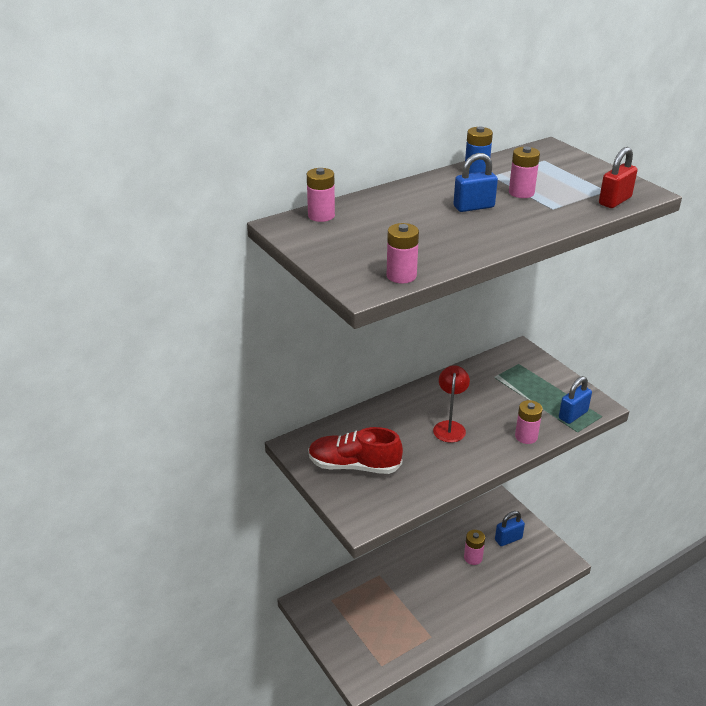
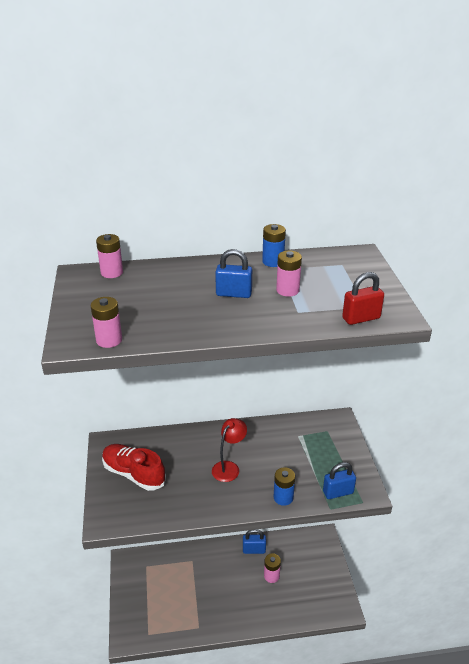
camera: 25 degrees right, 0 degrees up
blue padlock [495,511,525,546] -> blue padlock moved to [243,529,266,554]
pink battery [515,400,543,444] -> blue battery [274,467,295,506]

